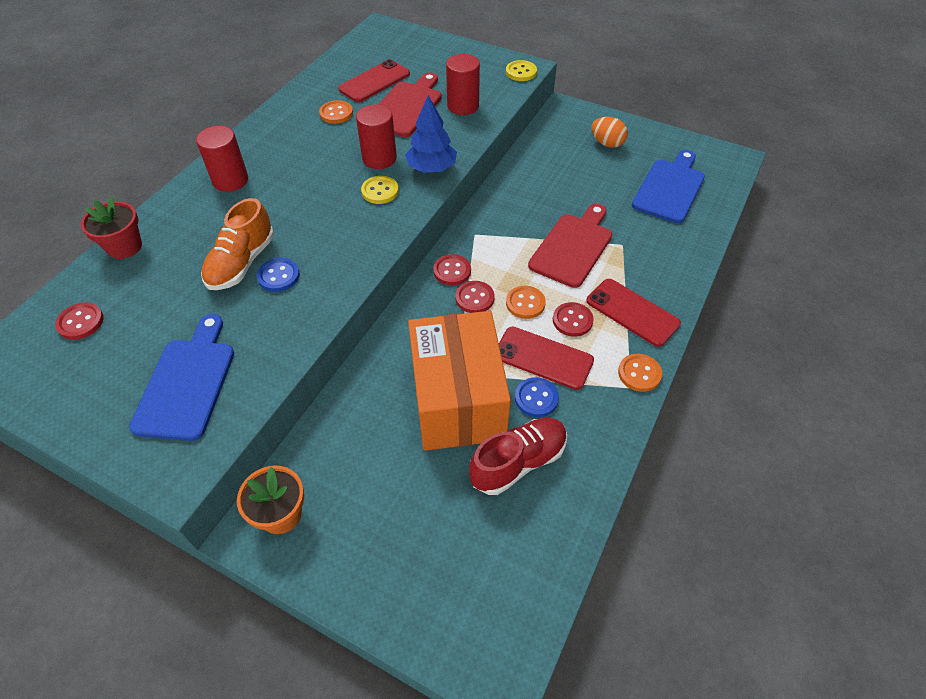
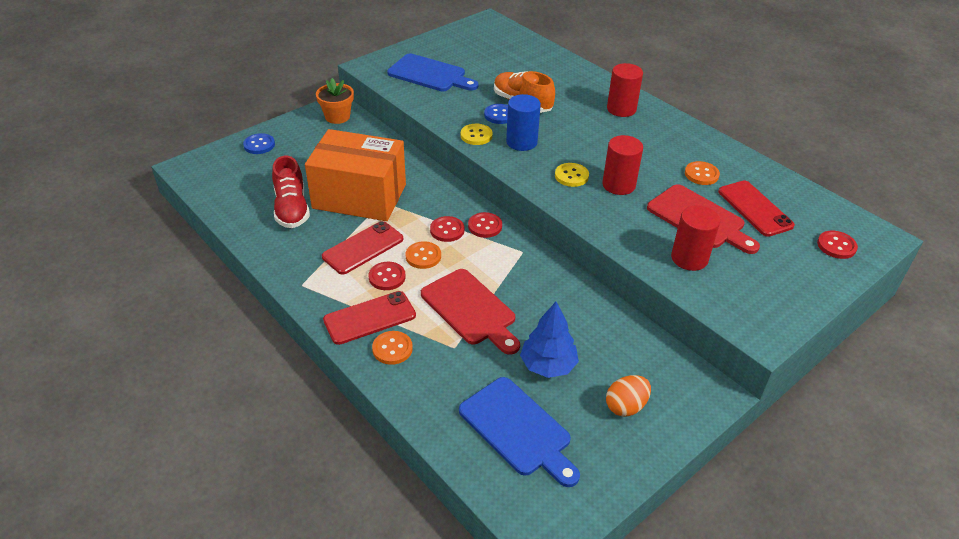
camera: 110 degrees right, 10 degrees down
red button [55,302,104,340] -> red button moved to [817,231,858,259]
red flower pot [81,197,142,259] -> none
blue tree [405,95,457,173] -> blue tree moved to [520,302,579,378]
yellow button [506,60,537,81] -> yellow button moved to [461,124,493,145]
blue button [515,377,559,417] -> blue button moved to [243,133,275,154]
orange button [618,354,662,392] -> orange button moved to [372,331,413,365]
none -> blue cylinder [506,94,541,151]

